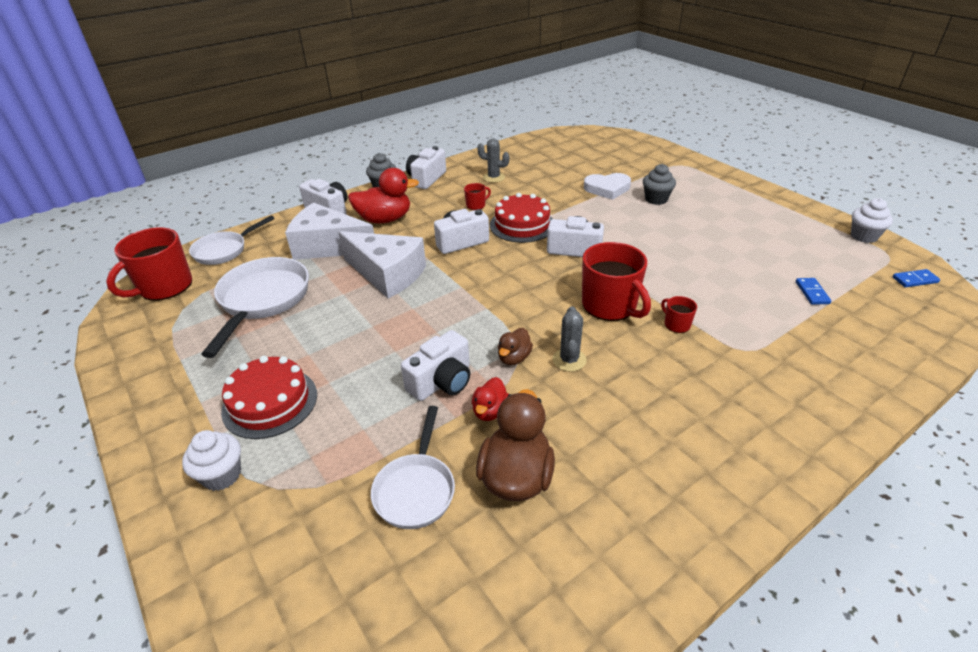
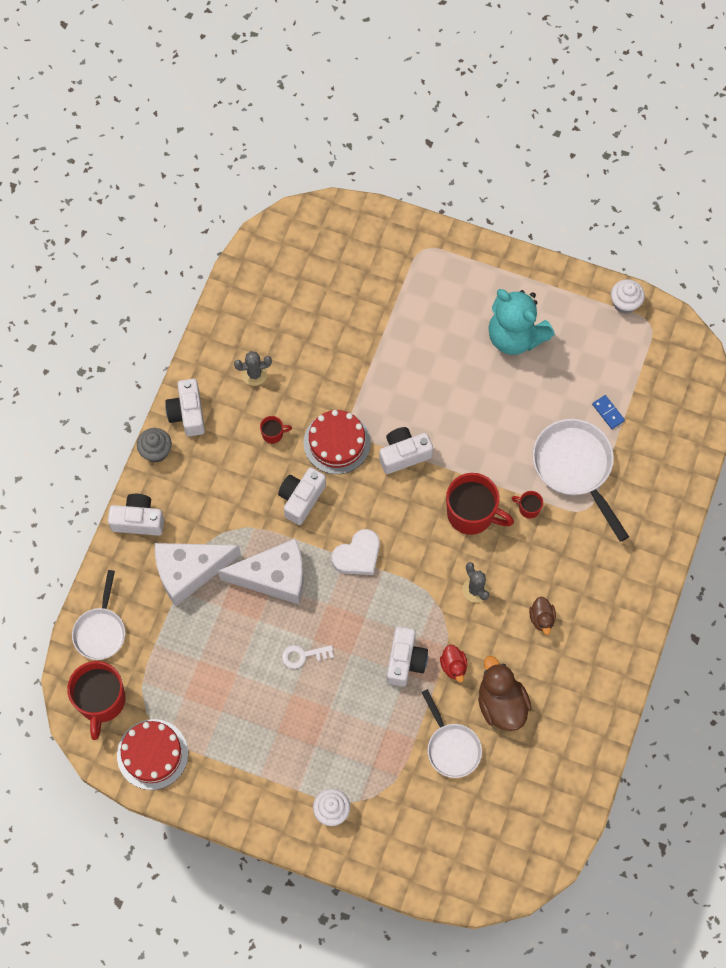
camera: 35 degrees left, 30 degrees up
white pan [201,257,309,358] -> white pan moved to [532,419,629,542]
red cake [221,356,317,439] -> red cake moved to [117,719,188,790]
red duck [348,168,419,223] -> none
red mug [464,183,491,210] -> red mug turned 60 degrees clockwise [260,416,292,444]
brown duck [498,328,533,365] -> brown duck moved to [529,597,556,635]
white heart [584,173,631,200] -> white heart moved to [331,529,380,575]
grey cupcake [643,164,676,205] -> none
blue domino [892,269,940,287] -> none
none -> white key [282,645,334,669]
none -> turquoise teddy bear [488,289,555,355]

